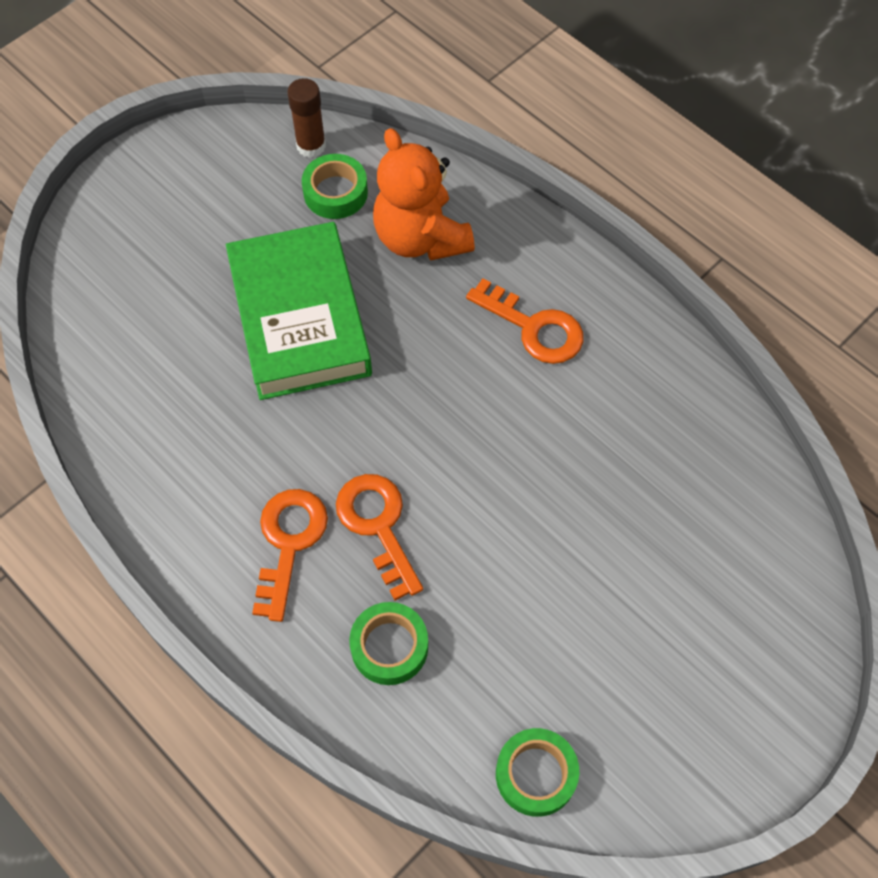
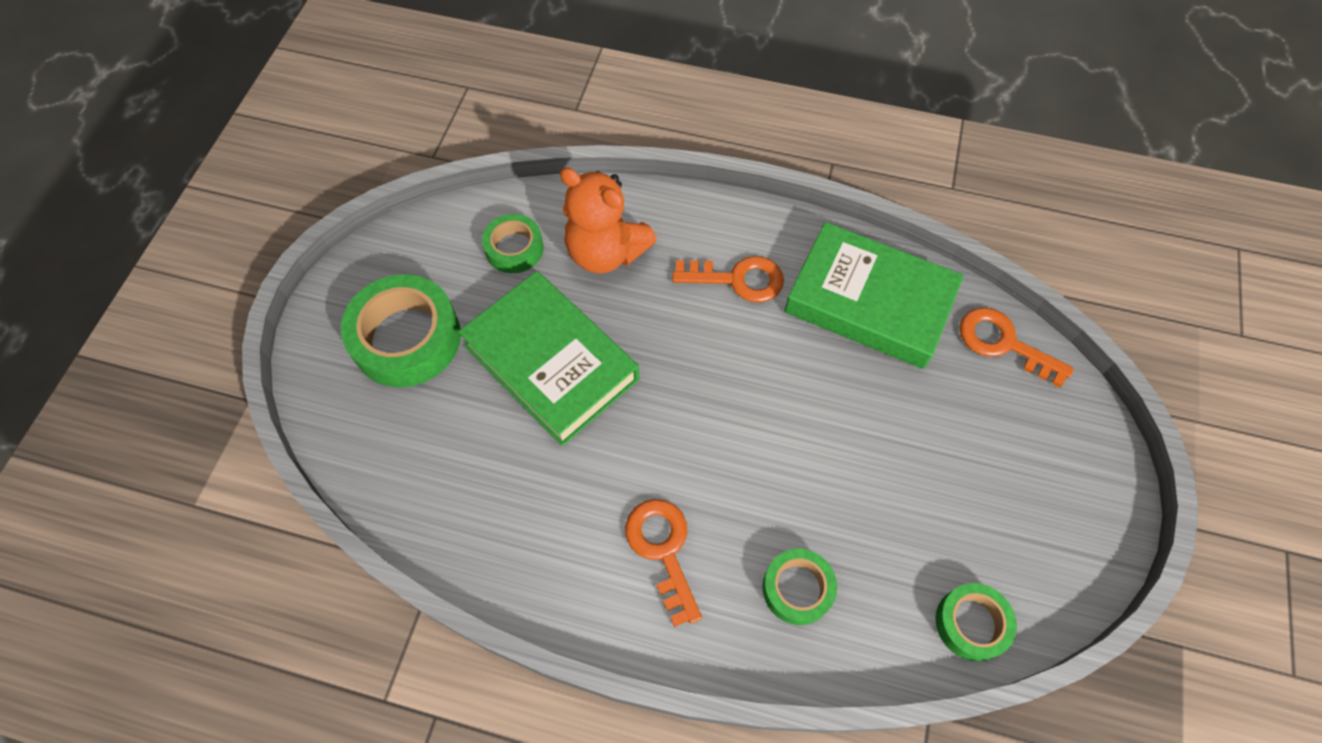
camera: 30 degrees left, 0 degrees up
brown glue stick [287,78,326,158] -> none
orange key [336,474,423,600] -> orange key moved to [959,307,1074,388]
none -> green tape [341,274,461,387]
none -> green book [784,222,964,369]

